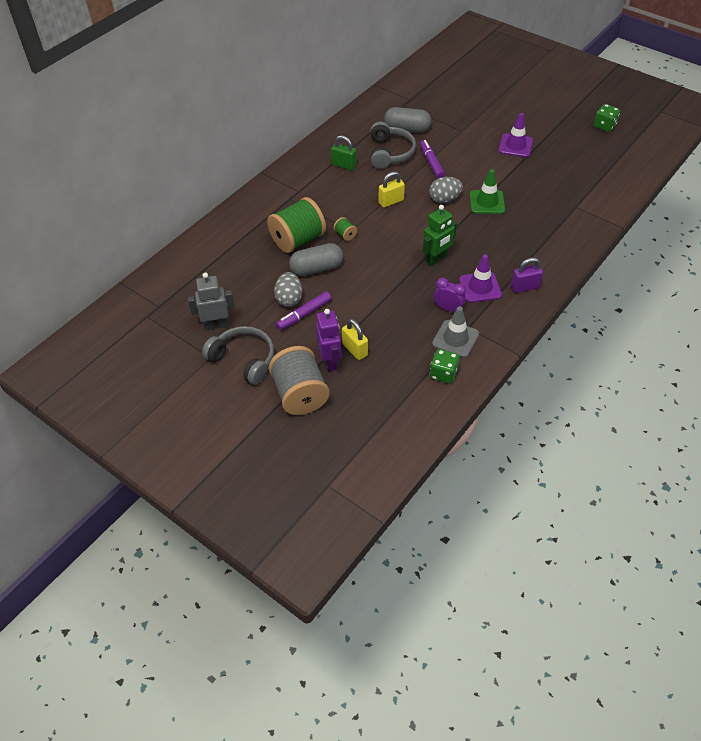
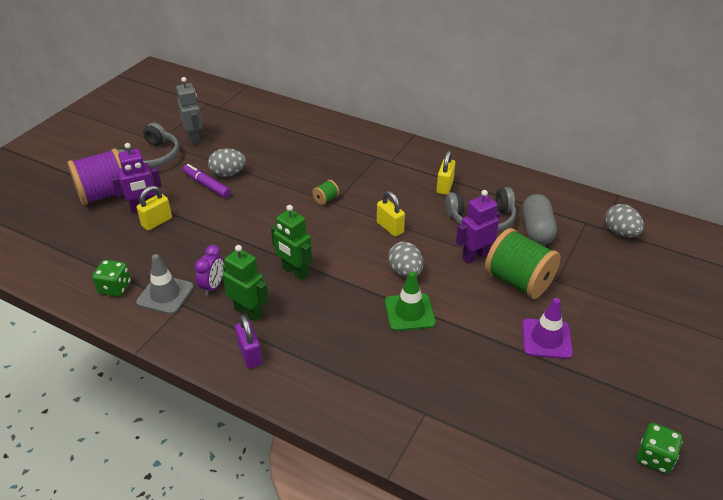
camera: 80 degrees right, 10 degrees down
green spool [267,197,326,253] -> green spool moved to [485,228,561,299]
grey spool [269,346,330,415] -> purple spool [67,148,124,205]
grey capsule [289,243,343,276] -> none
green padlock [331,135,356,170] -> yellow padlock [436,151,455,195]
purple marker [420,140,445,178] -> purple robot [456,190,500,263]
purple traffic cone [459,254,502,303] -> green robot [223,245,269,321]
none -> grey egg [605,204,644,238]

